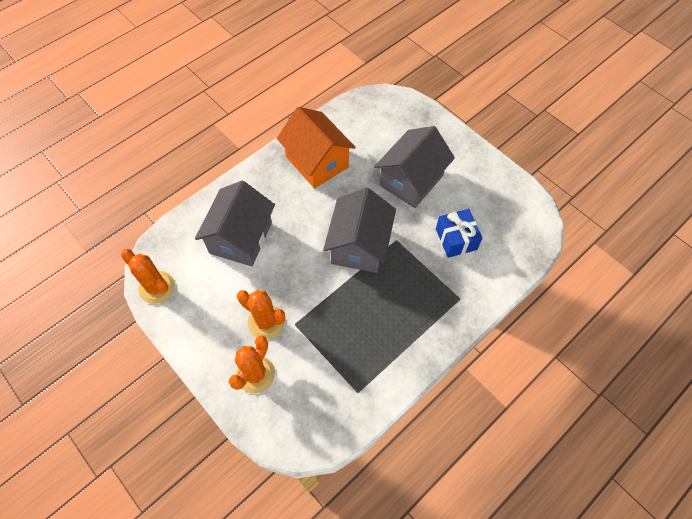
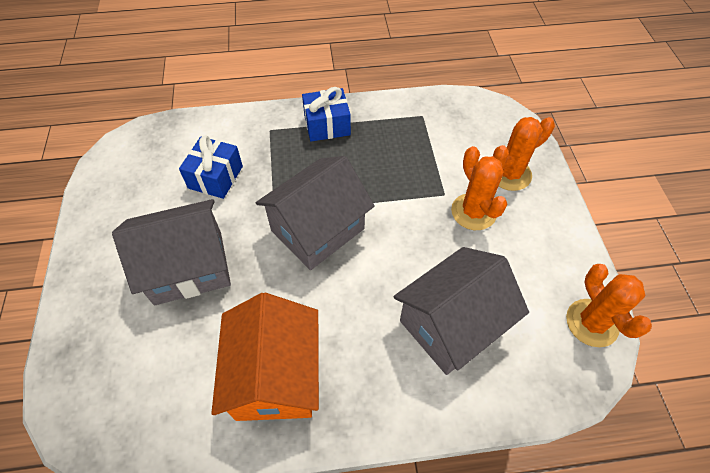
camera: 145 degrees left, 5 degrees down
none -> blue gift [302,87,351,142]

